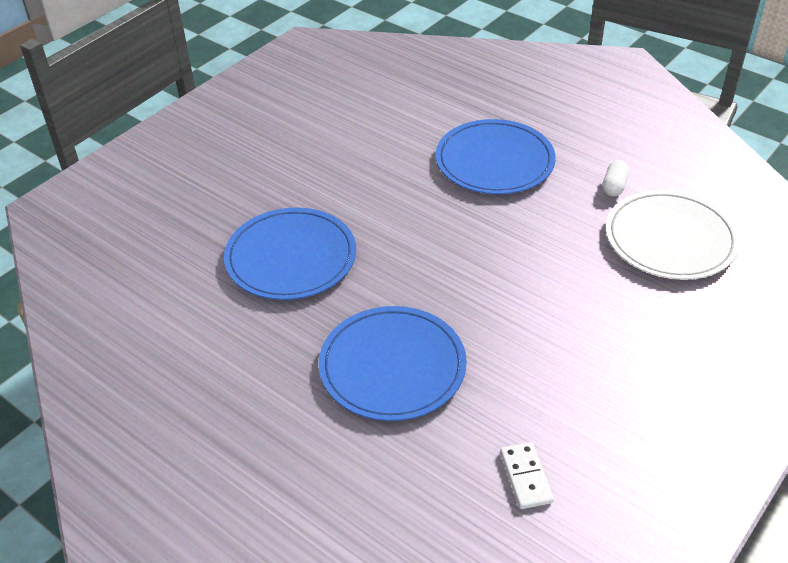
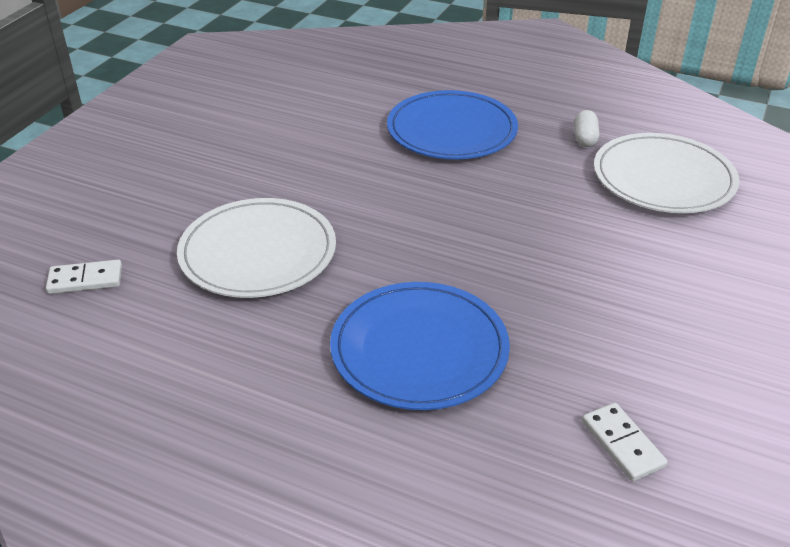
camera: 15 degrees left, 5 degrees down
blue plate [224,207,356,300] -> white plate [177,198,336,298]
none -> white domino [46,260,122,294]

